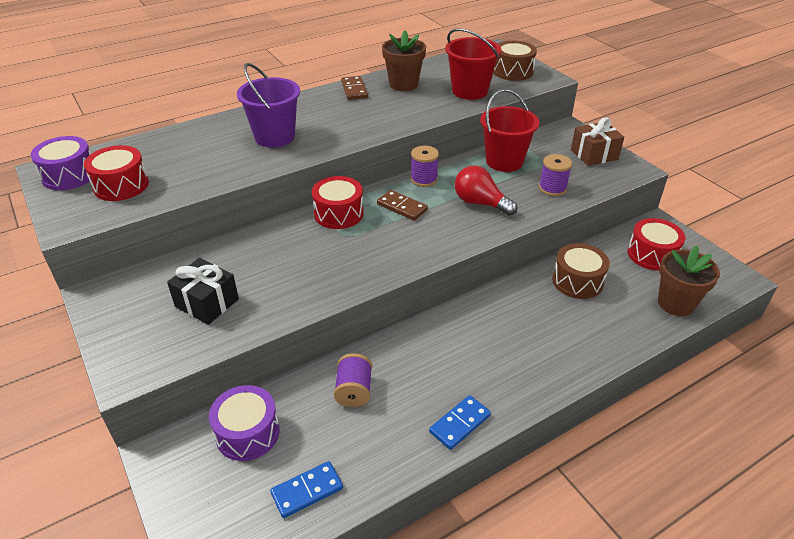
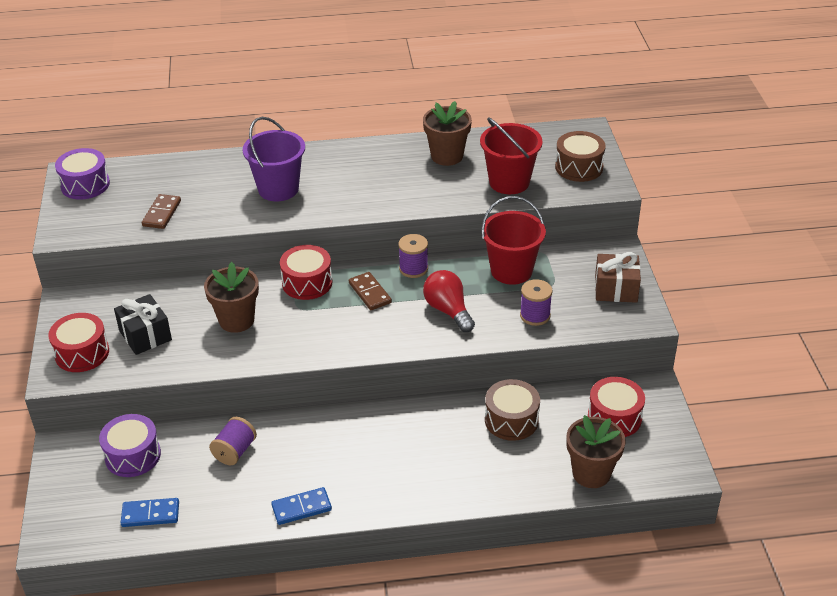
camera: 25 degrees right, 0 degrees up
red drum [84,145,149,201] -> red drum moved to [48,313,109,372]
brown domino [341,76,368,100] -> brown domino moved to [142,194,181,229]
none -> brown flower pot [204,262,259,333]

